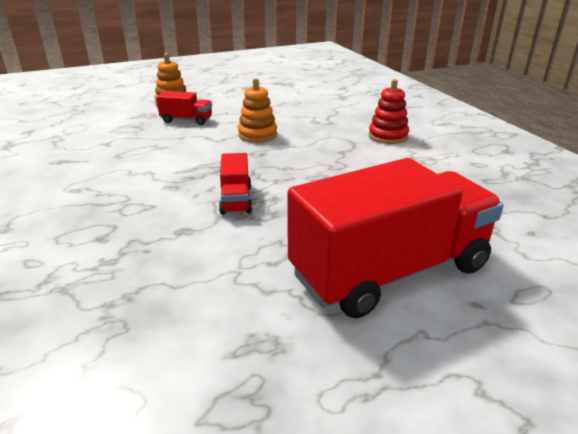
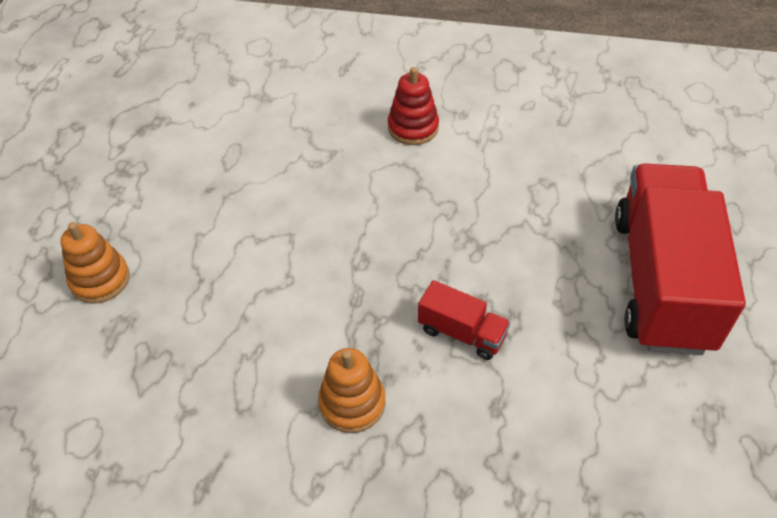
camera: 55 degrees left, 20 degrees up
red truck [156,91,212,125] -> none
orange stacking toy [238,78,277,143] -> orange stacking toy moved to [318,348,386,433]

